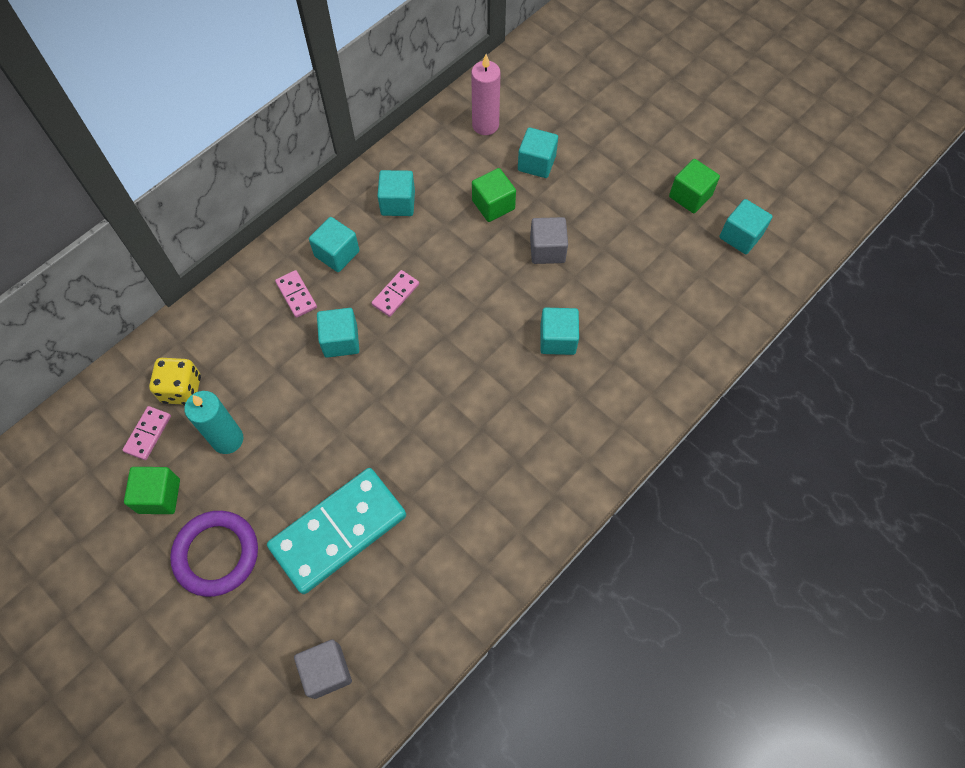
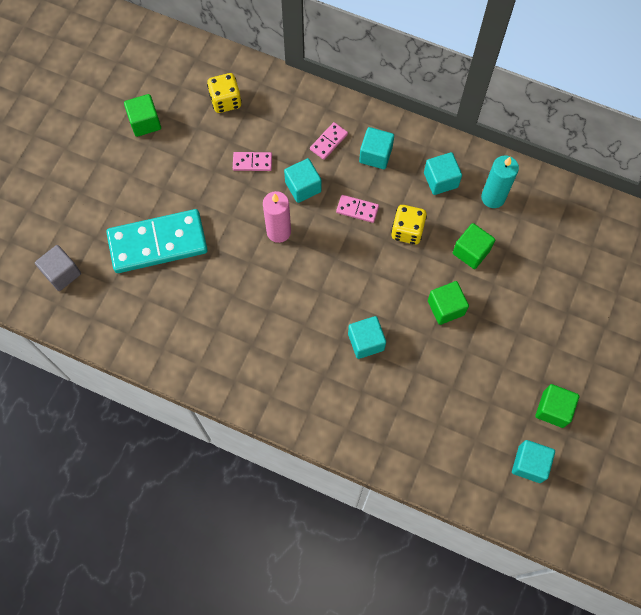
camera: 70 degrees right, 5 degrees up
pink domino [122,406,171,460] -> pink domino moved to [233,152,272,171]
purple ring [170,511,258,597] -> none
turquoise candle [184,391,243,454] -> turquoise candle moved to [481,156,519,208]
turquoise domino [267,468,406,594] -> turquoise domino turned 45 degrees counterclockwise [106,209,208,273]
pink candle [471,54,501,135] -> pink candle moved to [263,191,291,243]
turquoise cube [518,127,558,178] -> none
grey cube [530,217,568,264] -> green cube [428,281,469,325]
none -> yellow dice [391,205,427,244]

